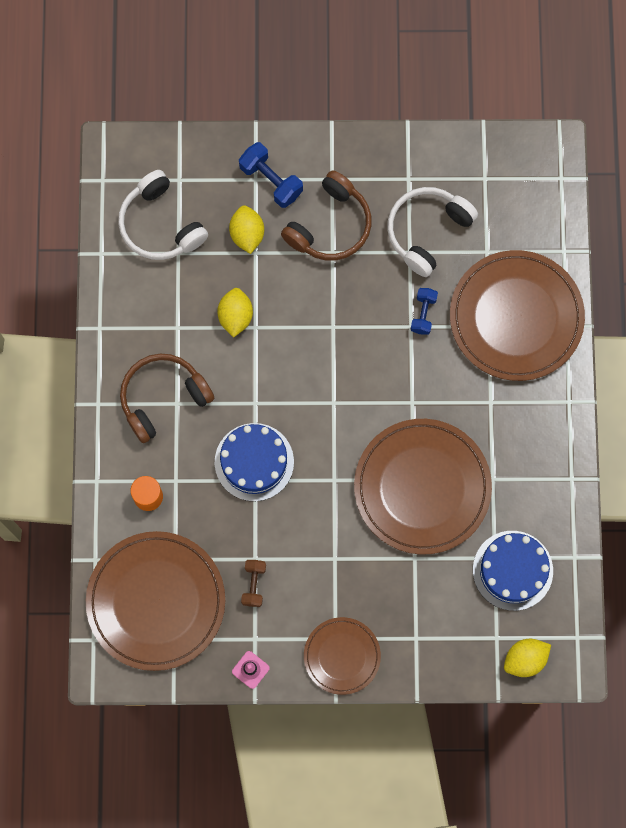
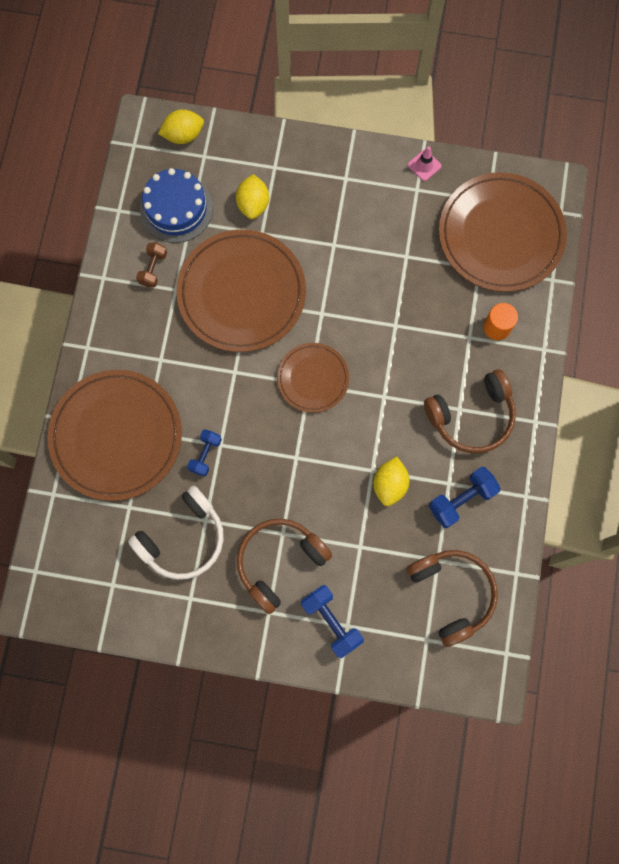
camera: 170 degrees left, 0 degrees up
white headphones [118,170,208,260] -> brown headphones [407,550,498,647]
blue cake [215,423,294,501] -> none
yellow lemon [229,205,264,254] -> yellow lemon moved to [236,174,269,219]
brown dumbbell [241,560,266,607] -> brown dumbbell moved to [136,243,167,288]
brown plate [304,617,381,695] -> brown plate moved to [277,343,349,413]
none -> blue dumbbell [429,467,501,528]

